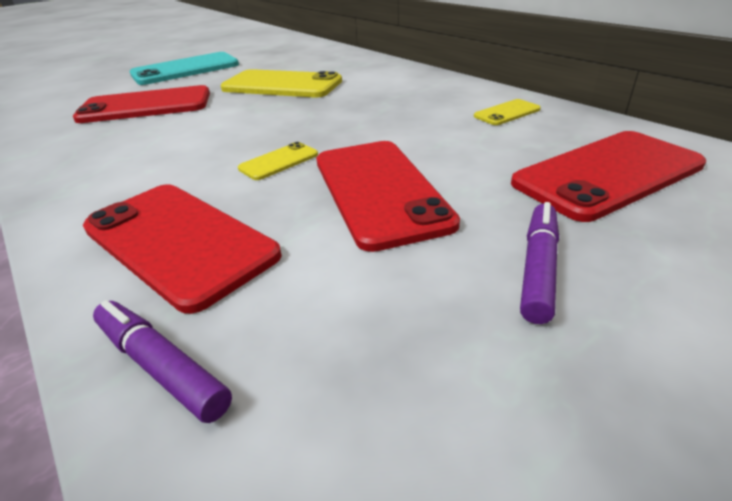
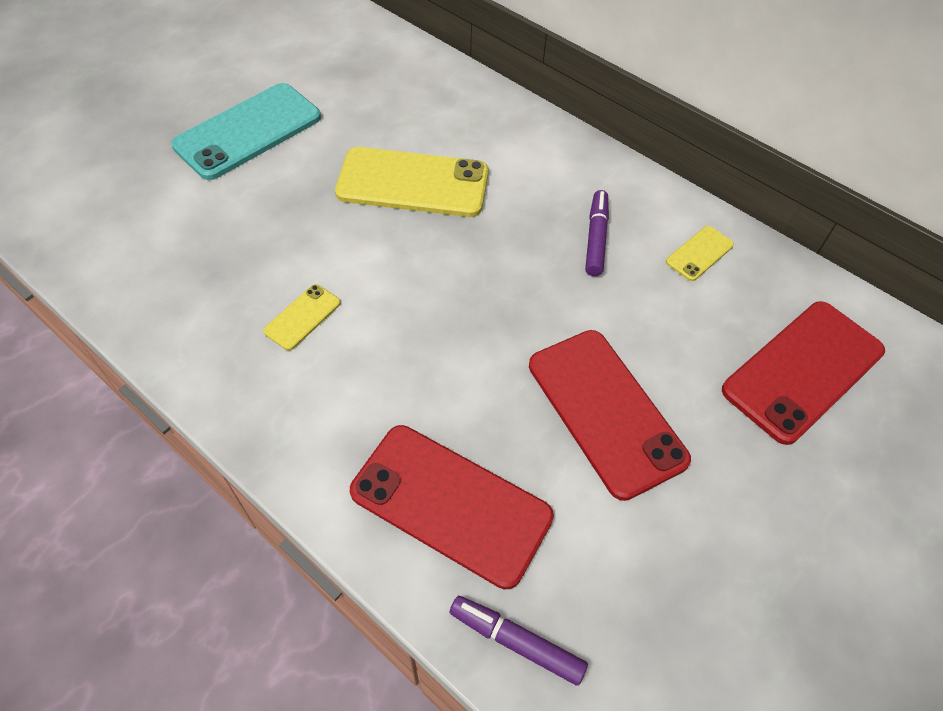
camera: 15 degrees left, 20 degrees up
red phone [73,85,210,123] -> none
yellow phone [238,142,318,180] -> yellow phone moved to [263,284,341,350]
purple marker [520,202,559,324] -> purple marker moved to [585,190,609,276]

